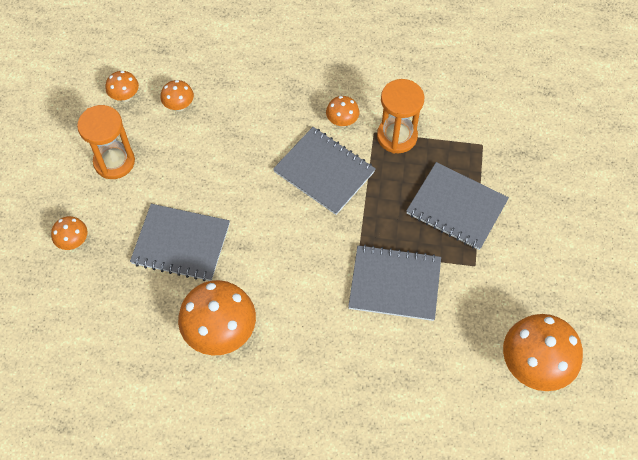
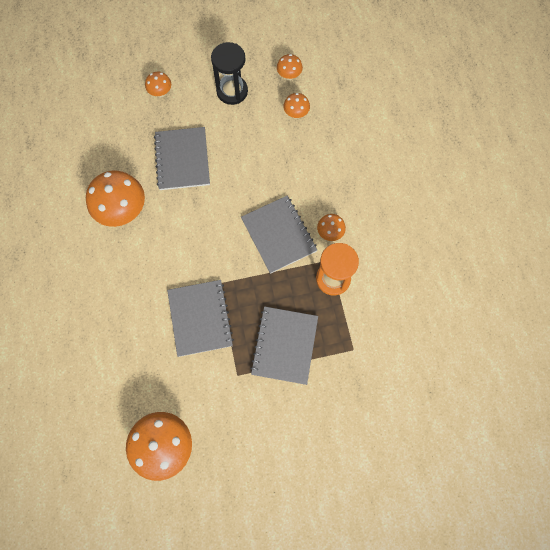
camera: 70 degrees right, 10 degrees up
orange hourglass [77,105,135,179] -> black hourglass [211,42,248,105]
grey notebook [273,127,376,215] -> grey notebook turned 45 degrees counterclockwise [241,196,317,274]

